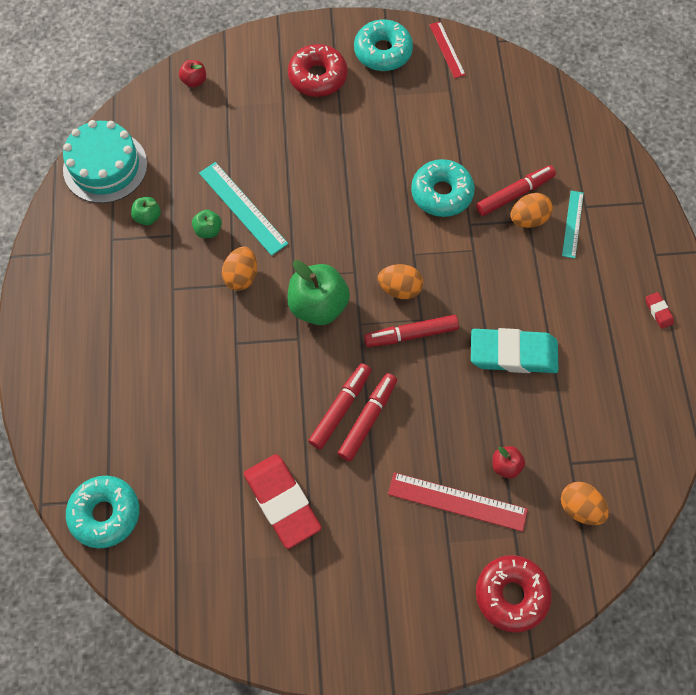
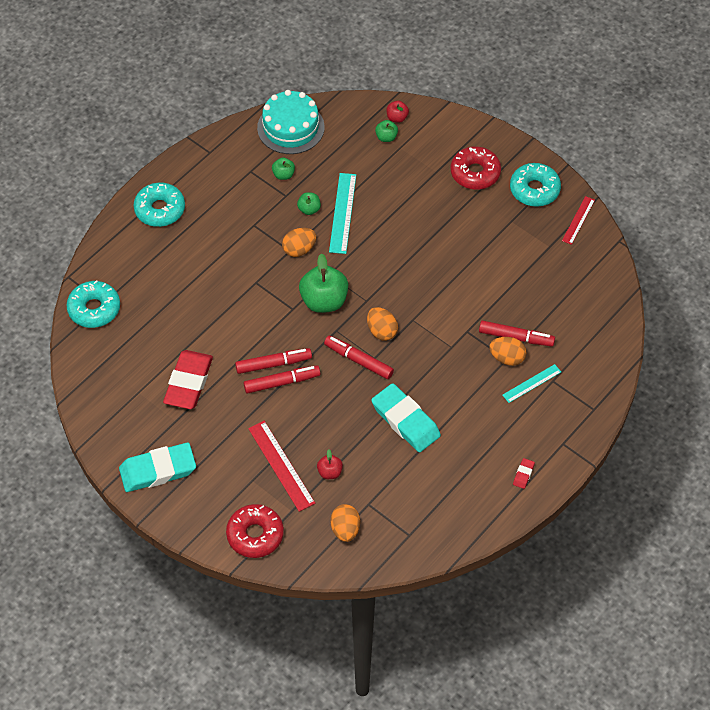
camera: 45 degrees right, 10 degrees down
turquoise donut [411,159,475,217] -> turquoise donut moved to [133,183,185,227]
none -> turquoise eraser [119,443,196,492]
none -> green apple [375,120,398,142]

